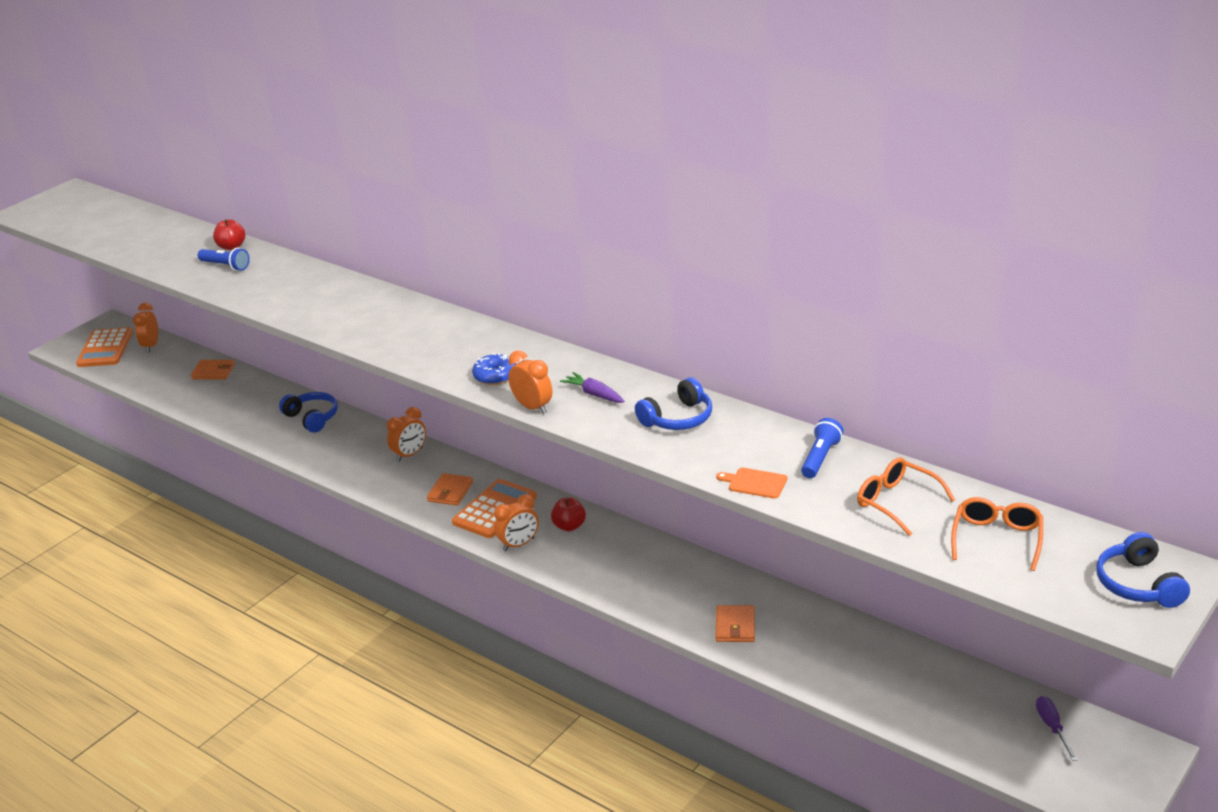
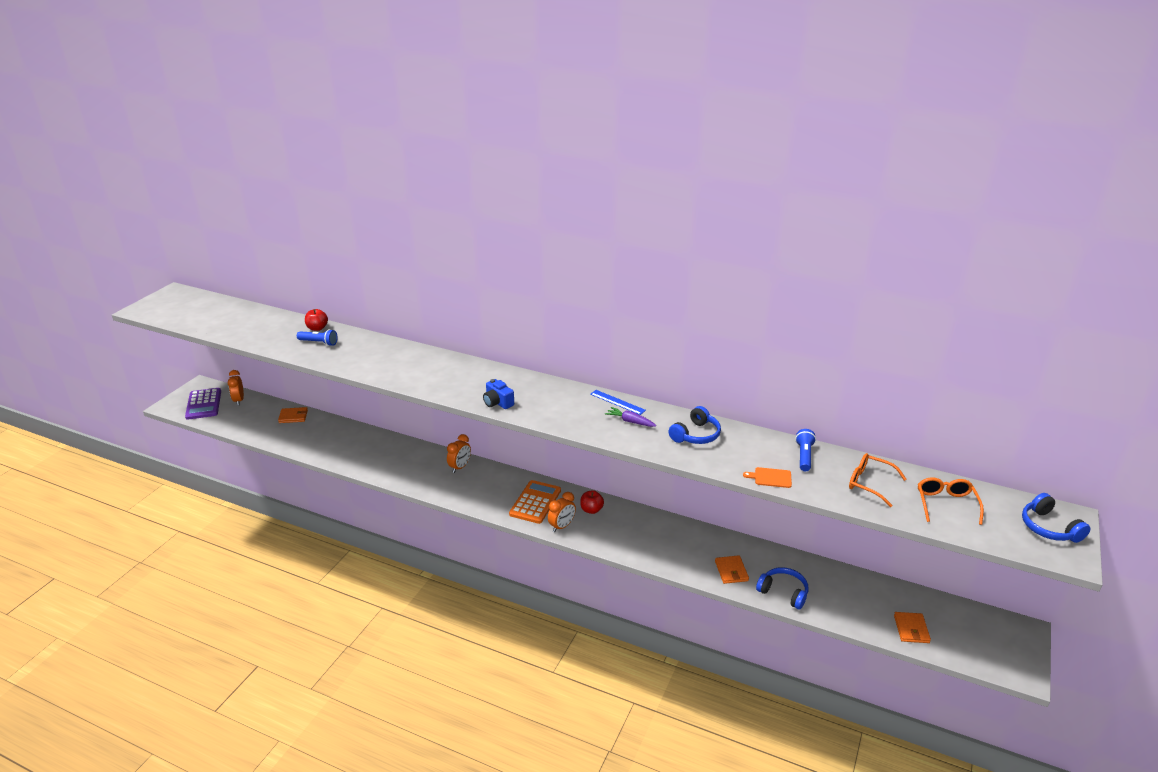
camera: 15 degrees left, 0 degrees up
orange calculator [76,327,133,367] -> purple calculator [185,388,221,420]
blue headphones [279,392,338,433] -> blue headphones moved to [756,567,808,610]
orange wallet [427,473,473,505] -> orange wallet moved to [894,612,931,643]
blue donut [472,353,516,385] -> none
orange clock [508,350,552,414] -> none
purple screwdriver [1036,696,1077,761] -> none
none -> blue camera [483,379,514,409]
none -> blue ruler [590,390,646,415]

